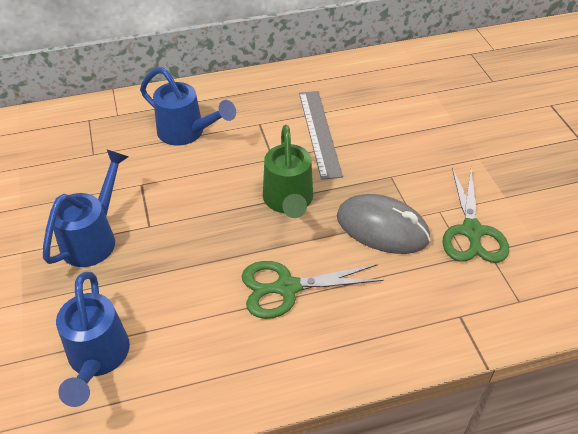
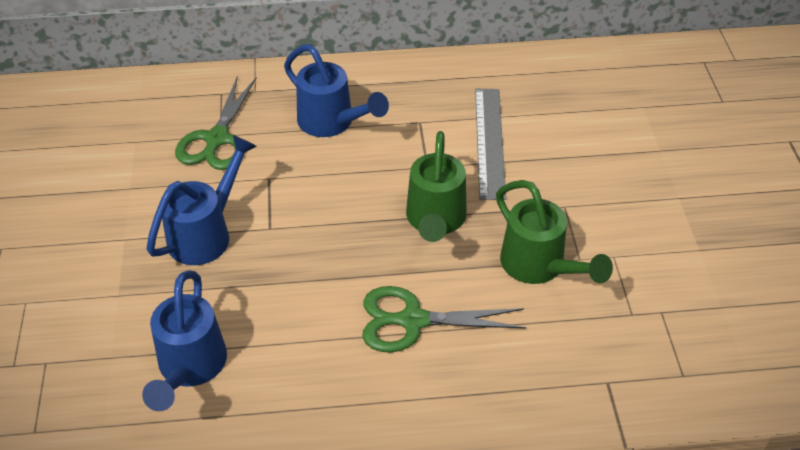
camera: 10 degrees right, 0 degrees up
grey mouse [337,194,431,254] -> green watering can [496,180,613,284]
green scissors [442,168,509,263] -> green scissors moved to [175,76,257,170]

